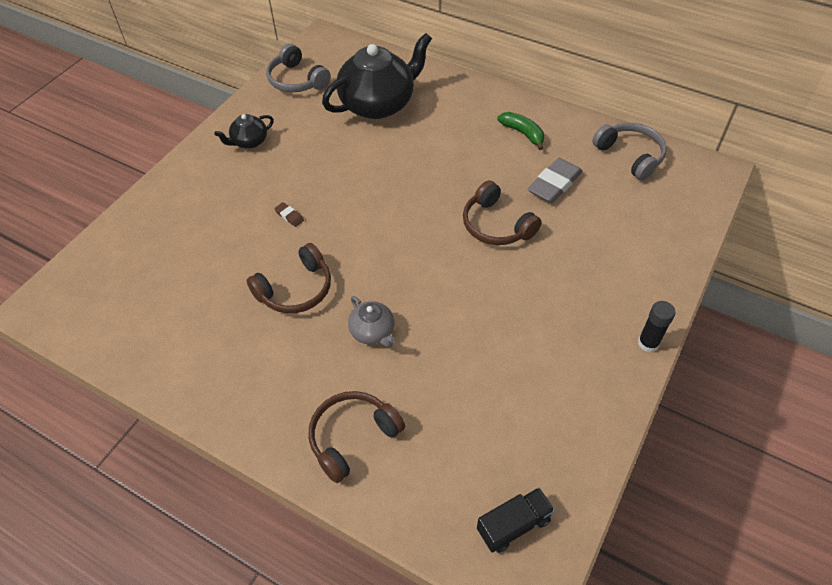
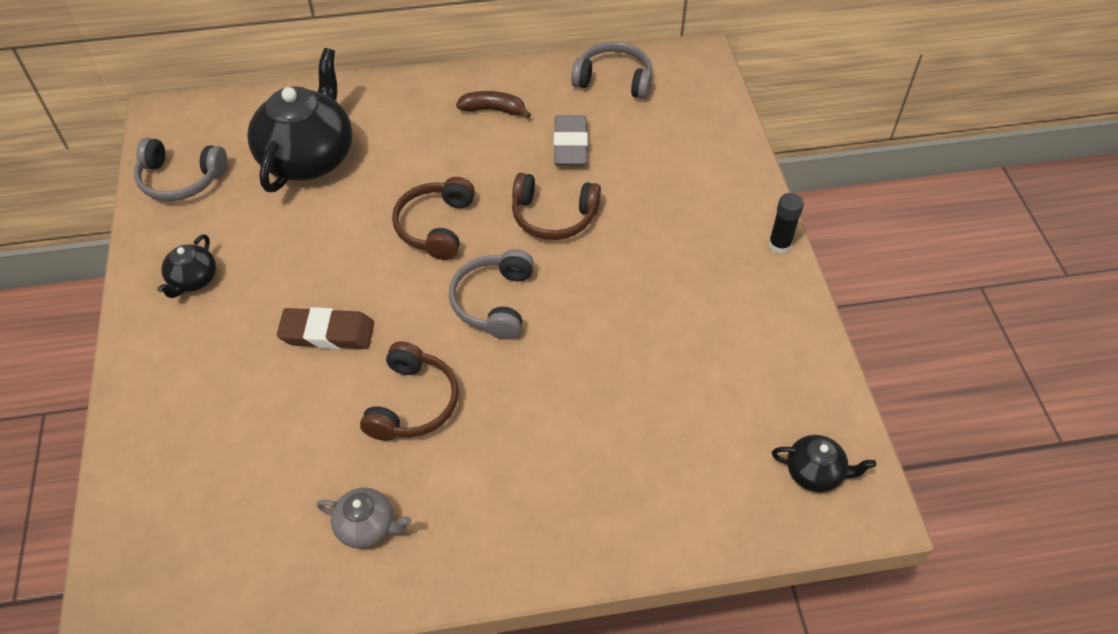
camera: 40 degrees left, 0 degrees up
brown eraser [274,202,304,227] -> brown eraser [277,307,374,349], size x2.18
brown headphones [309,391,405,483] -> brown headphones moved to [392,177,475,260]
grey teapot [348,296,395,347] -> grey teapot moved to [317,488,411,549]
black truck [477,488,555,553] -> black teapot [772,435,876,493]
green banana [497,112,544,150] -> brown banana [456,91,531,118]
none -> grey headphones [449,249,534,340]

